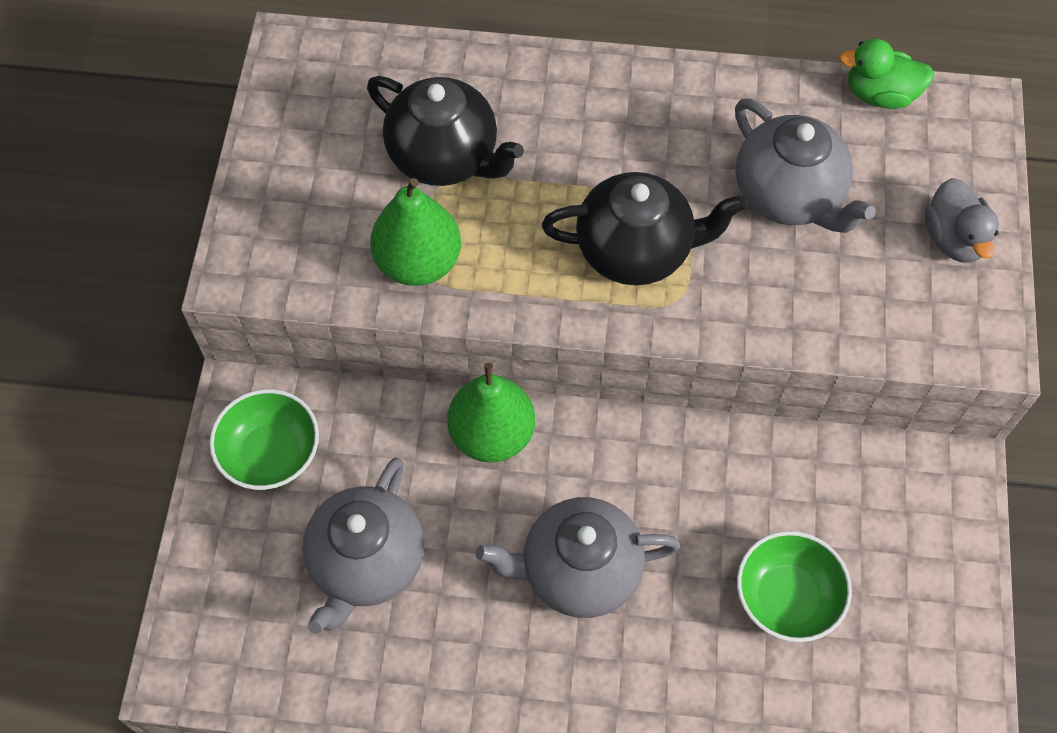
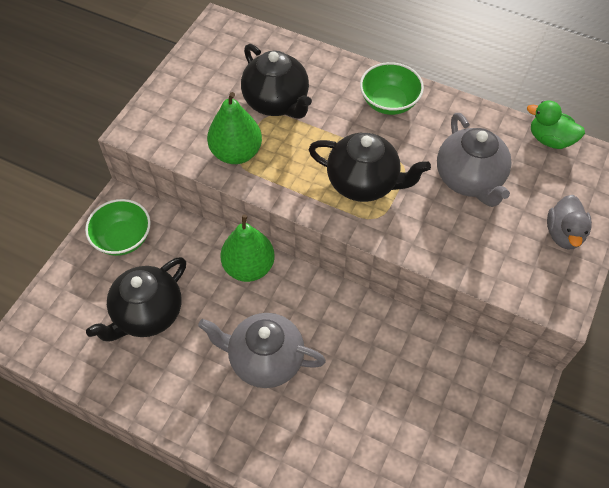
camera: 20 degrees right, 5 degrees down
grey teapot [303,457,424,634] -> black teapot [86,257,186,341]
green bowl [737,531,852,642] -> green bowl moved to [360,62,424,115]

